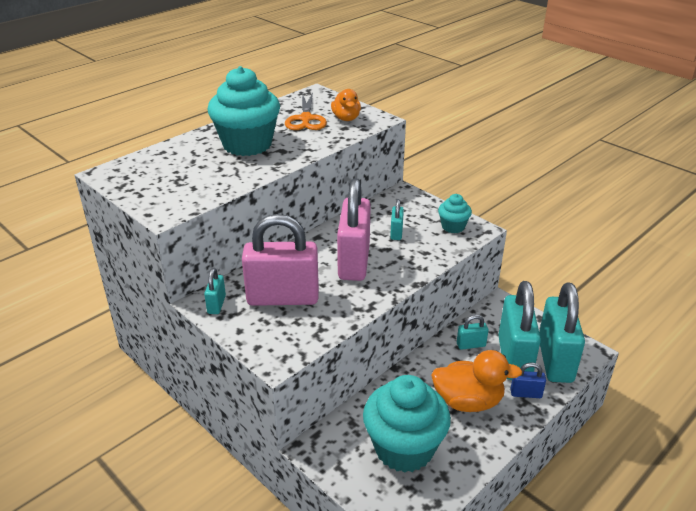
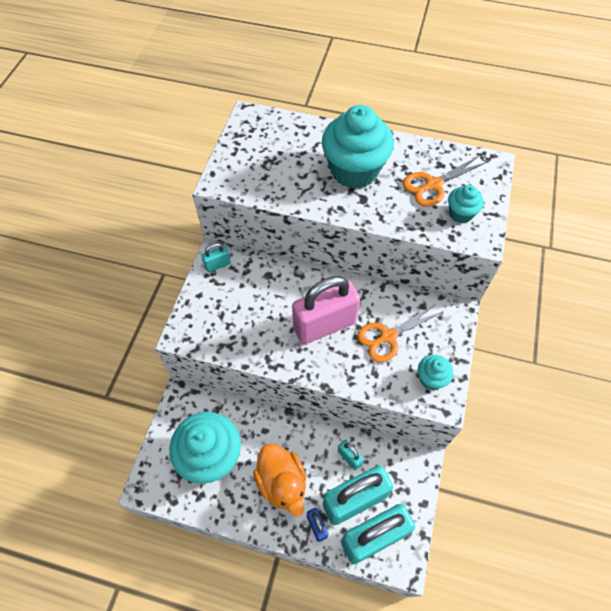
camera: 60 degrees right, 25 degrees up
pink padlock [242,214,319,306] -> none
orange duck [331,89,361,121] -> turquoise cupcake [448,185,484,223]
turquoise padlock [390,199,404,240] -> orange scissors [357,304,442,362]

